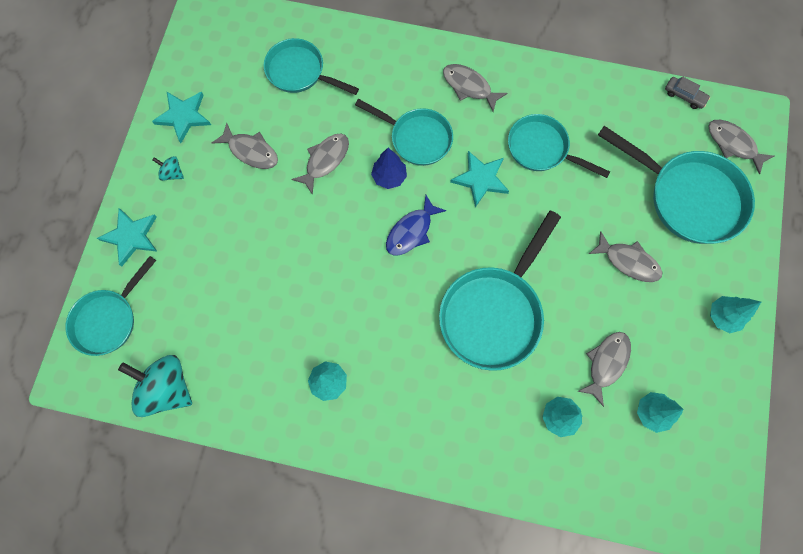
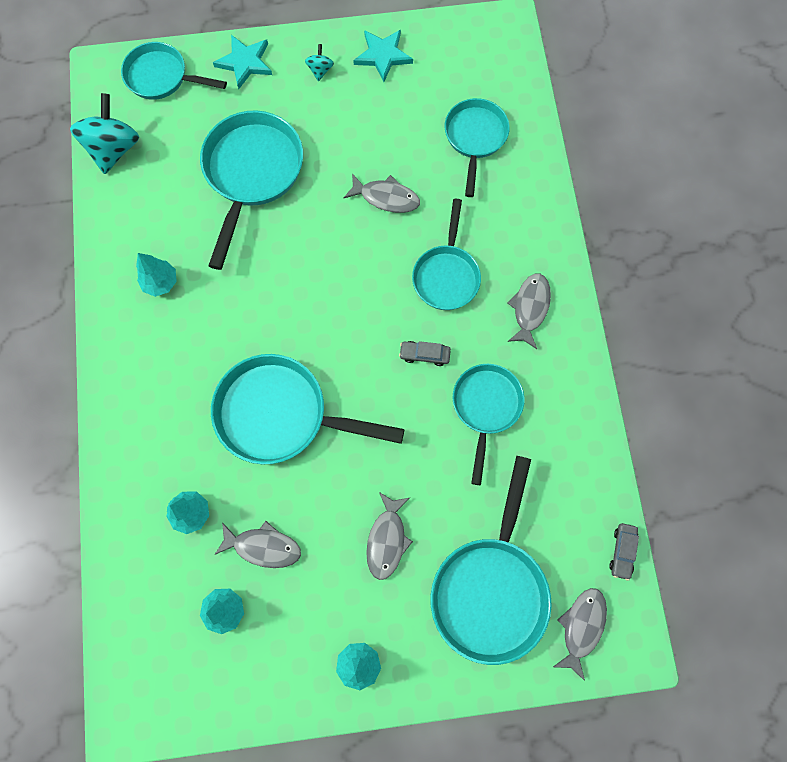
camera: 70 degrees right, 0 degrees up
grey fish [212,122,278,169] -> none
blue tree [371,148,407,189] -> none
blue fish [386,195,446,256] -> none
turquoise star [450,151,509,207] -> grey car [399,341,451,366]
none -> turquoise pan [200,111,303,270]

